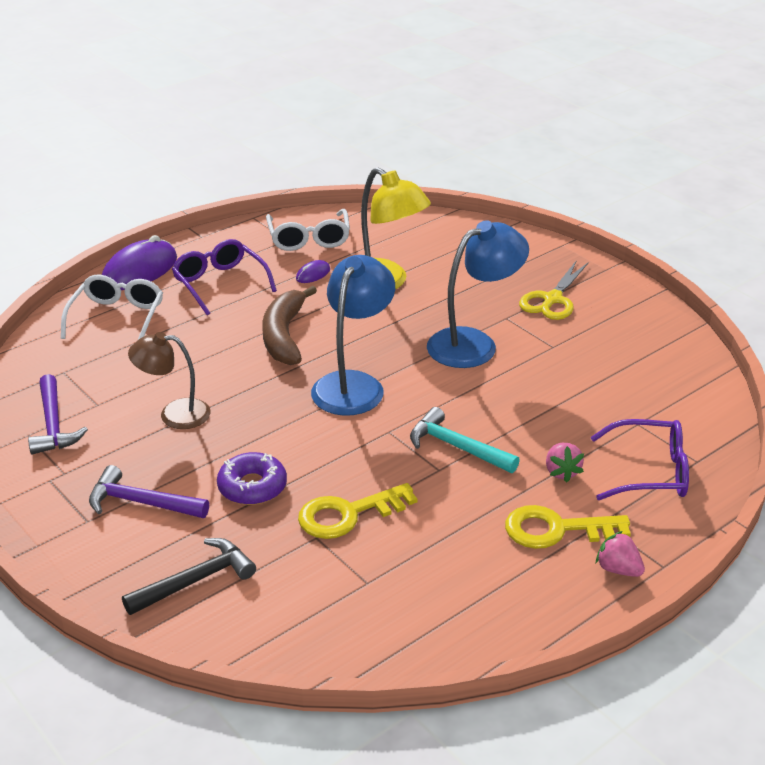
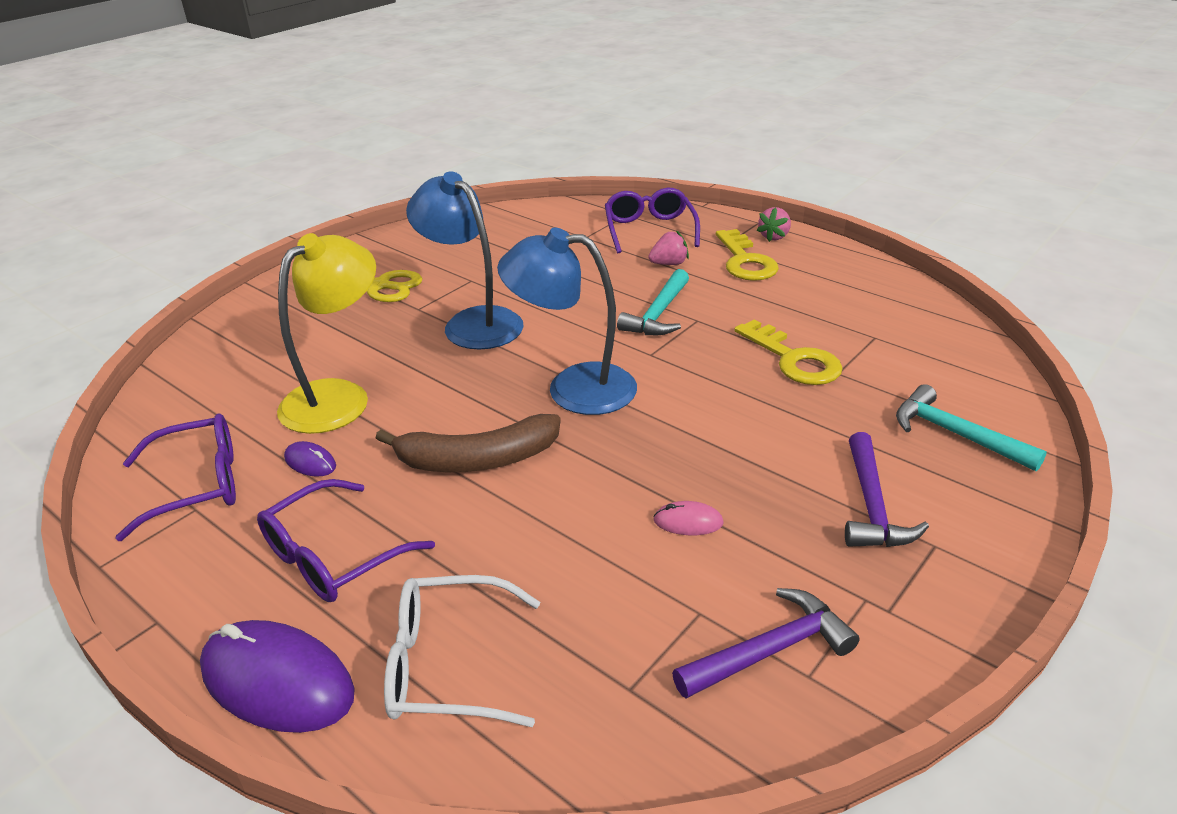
camera: 100 degrees left, 0 degrees up
black hammer [122,538,256,615] -> turquoise hammer [896,384,1047,472]
brown lamp [128,332,211,429] -> pink mouse [653,501,724,535]
purple donut [217,452,287,505] -> none
white glasses [266,209,350,251] -> purple glasses [115,414,236,541]

